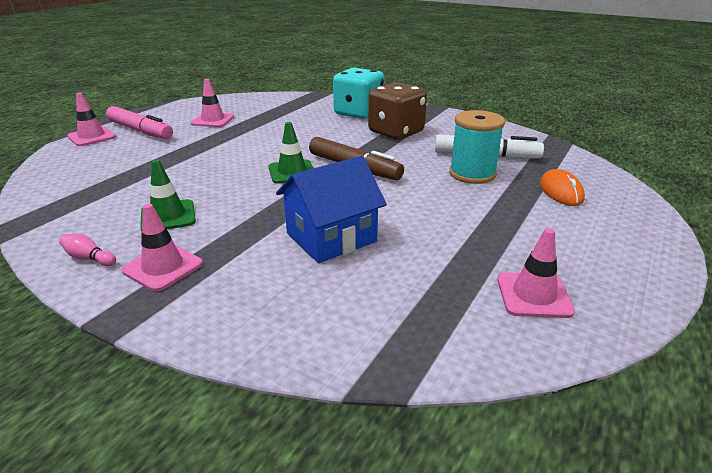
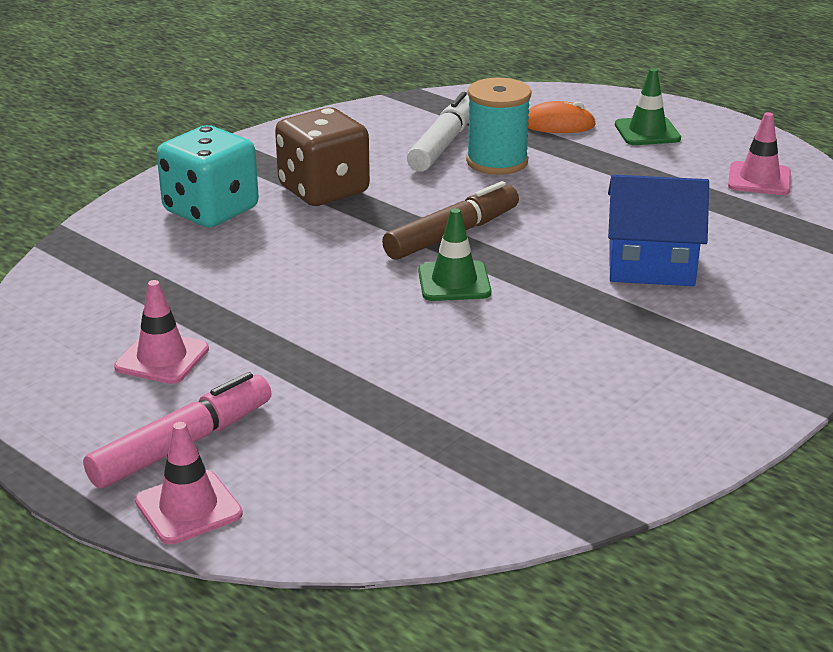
camera: 80 degrees left, 0 degrees up
pink bowling pin [59,234,116,266] -> none
pink traffic cone [122,204,203,291] -> none
green traffic cone [140,159,196,231] -> green traffic cone moved to [615,68,681,145]
blue house [276,156,387,263] -> blue house turned 60 degrees counterclockwise [608,175,709,286]

